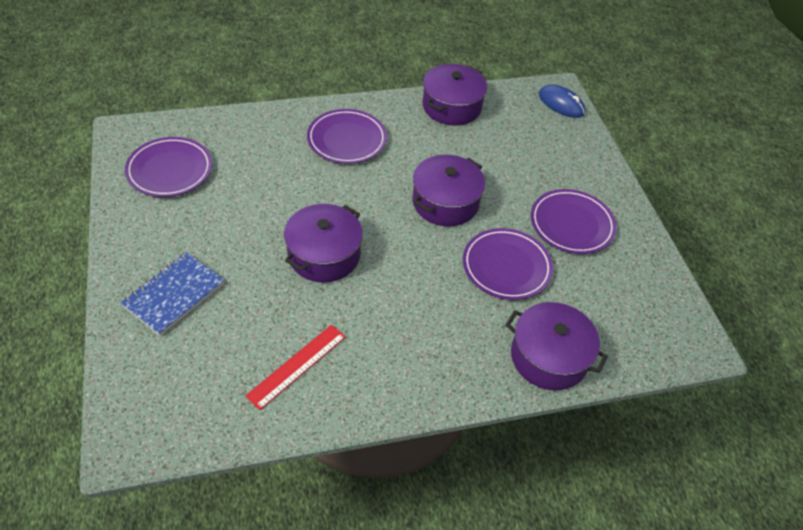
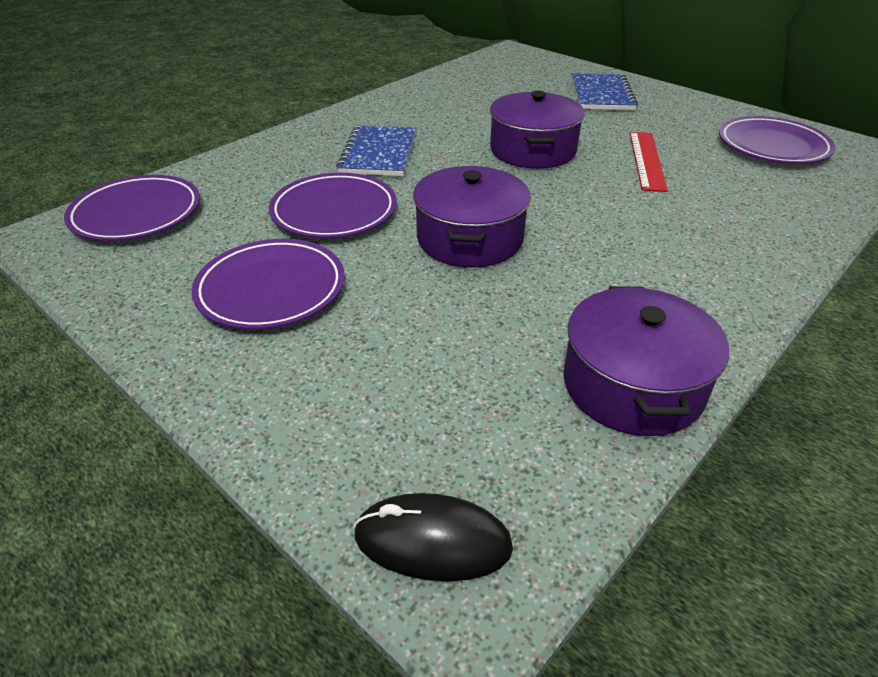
camera: 150 degrees right, 10 degrees down
red ruler [245,325,346,410] -> red ruler moved to [630,132,668,192]
purple plate [307,109,387,164] -> purple plate moved to [64,175,200,241]
purple pot [506,302,608,390] -> none
blue mouse [539,84,585,118] -> black mouse [354,493,513,582]
none -> blue notebook [336,125,416,176]

